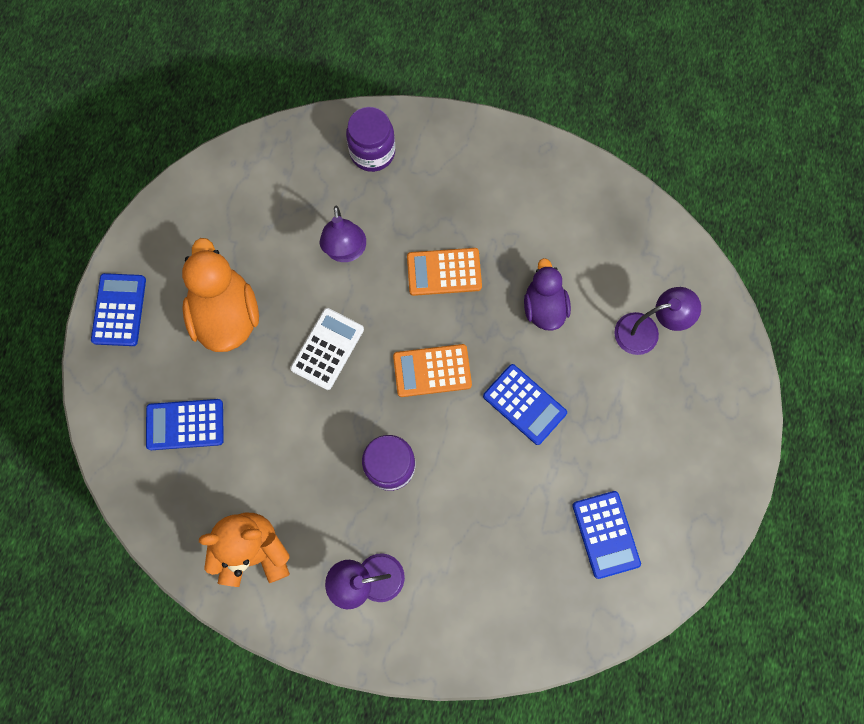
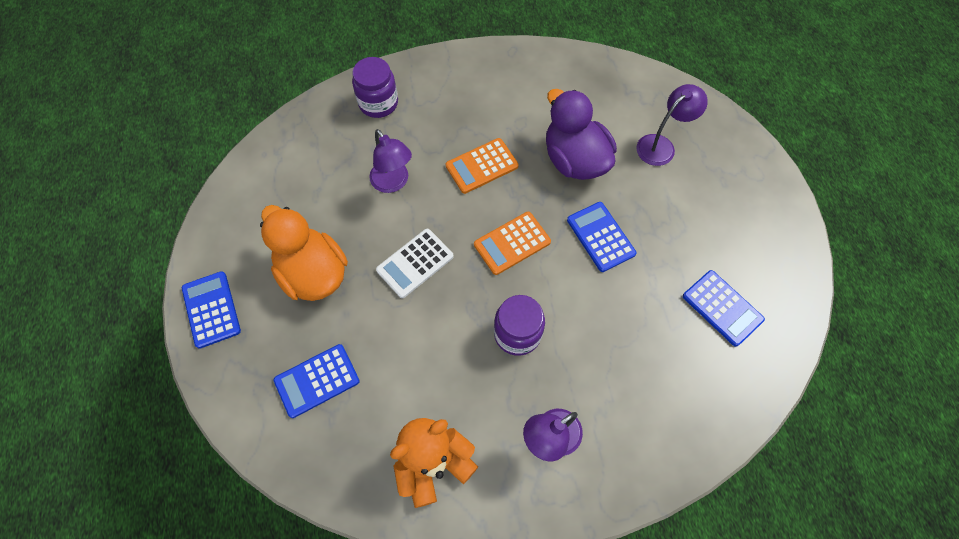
camera: 25 degrees left, 10 degrees down
white calculator [290,308,364,390] -> white calculator turned 135 degrees counterclockwise [376,228,454,298]
blue calculator [483,364,567,445] -> blue calculator turned 135 degrees counterclockwise [567,202,637,272]
purple duck [524,258,571,331] -> purple duck [546,89,617,180], size x1.57

